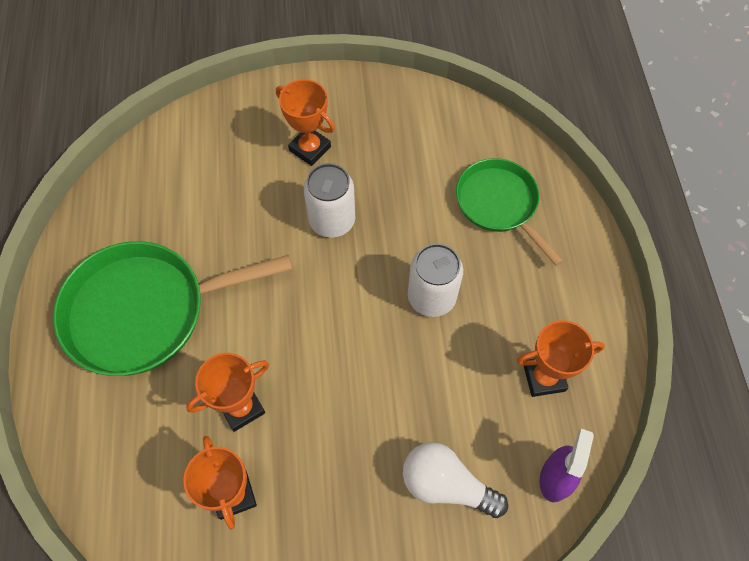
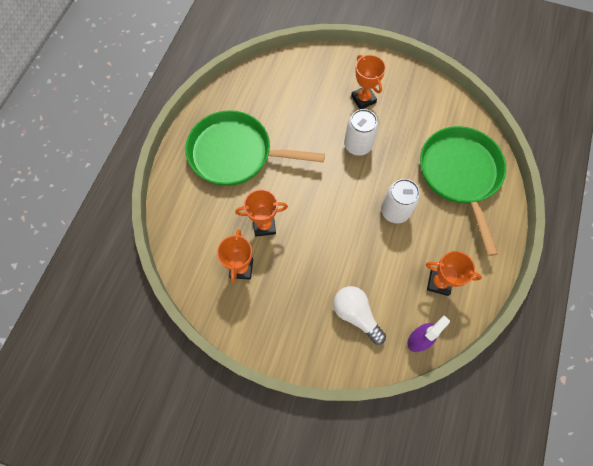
camera: 25 degrees right, 5 degrees up
green pan [456,158,564,266] -> green pan [420,126,506,256], size x1.60

